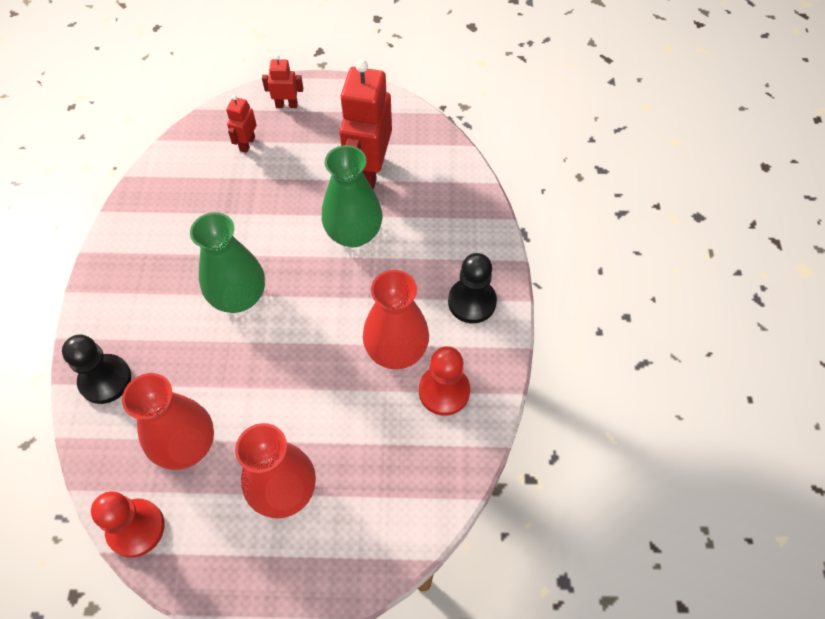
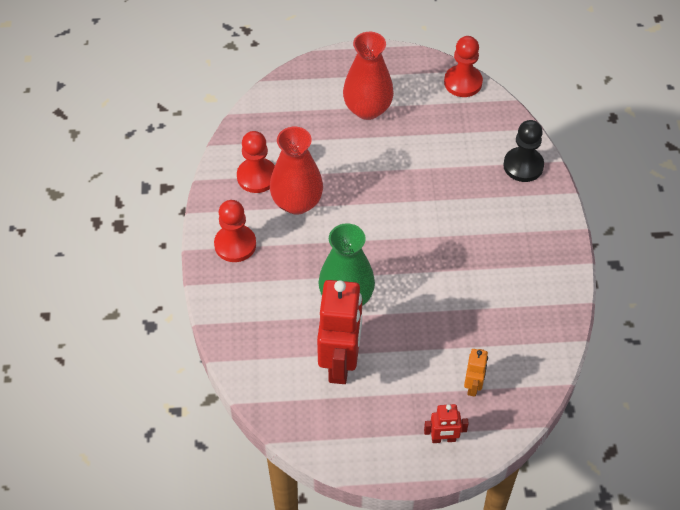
camera: 175 degrees right, 5 degrees down
red vase [122,373,214,470] -> none
green vase [190,212,265,313] -> none
red robot [226,95,257,153] -> orange robot [464,349,488,397]
black pawn [448,253,497,323] -> red pawn [214,200,256,262]

